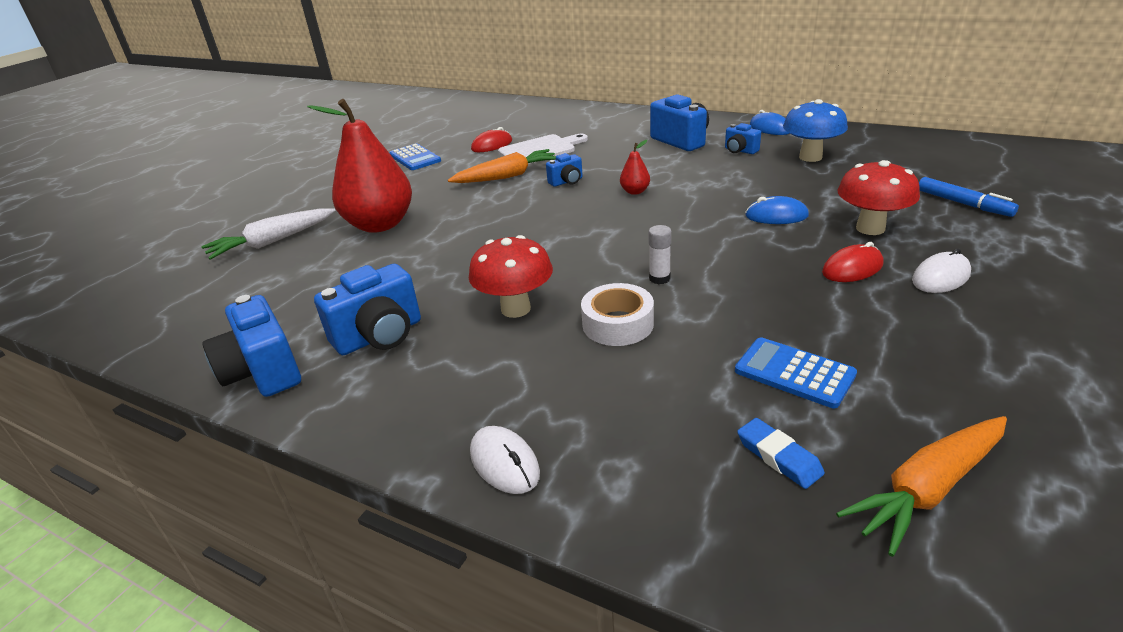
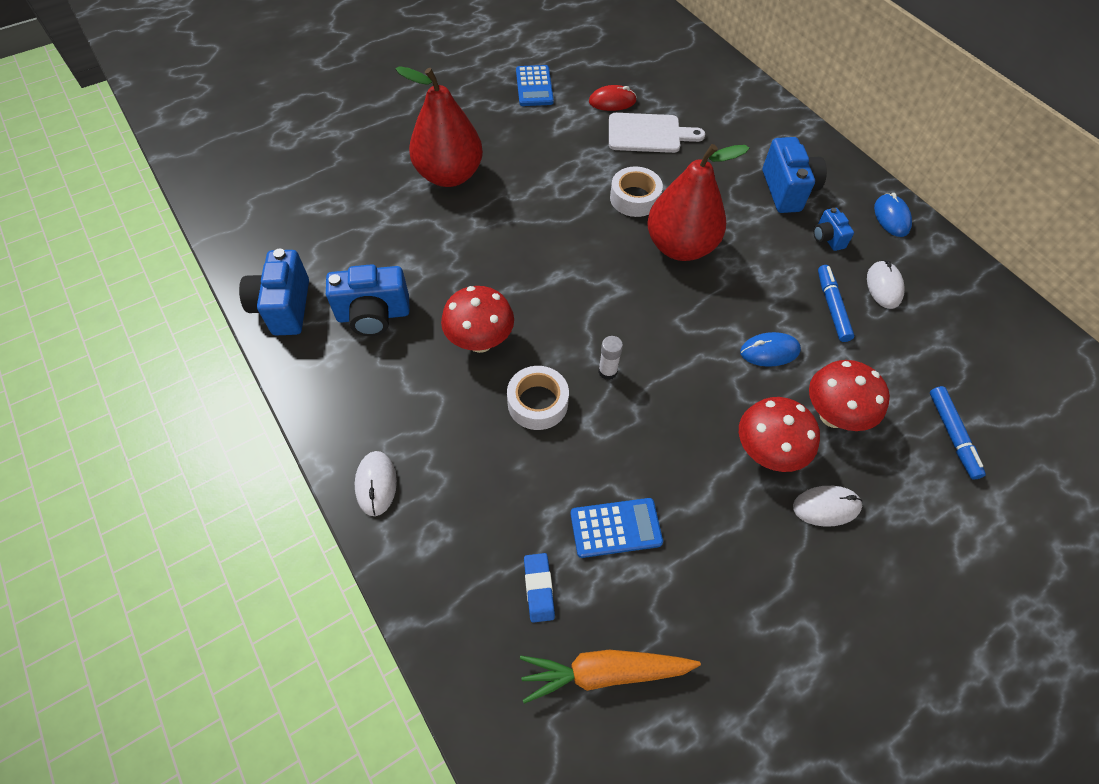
camera: 25 degrees right, 25 degrees up
white carrot [201,208,336,260] -> none
orange carrot [448,149,556,183] -> none
blue camera [546,153,583,187] -> white tape [610,166,663,217]
red pear [620,140,650,195] -> red pear [647,144,750,261], size x2.45
blue calculator [735,337,857,408] -> blue calculator turned 105 degrees clockwise [571,498,663,558]
blue mouse [745,196,809,224] -> blue mouse turned 45 degrees counterclockwise [740,332,801,367]
blue mushroom [783,99,848,162] -> white mouse [867,260,904,309]
red mouse [822,242,884,282] -> red mushroom [739,397,820,472]
none -> blue marker [818,265,854,342]

